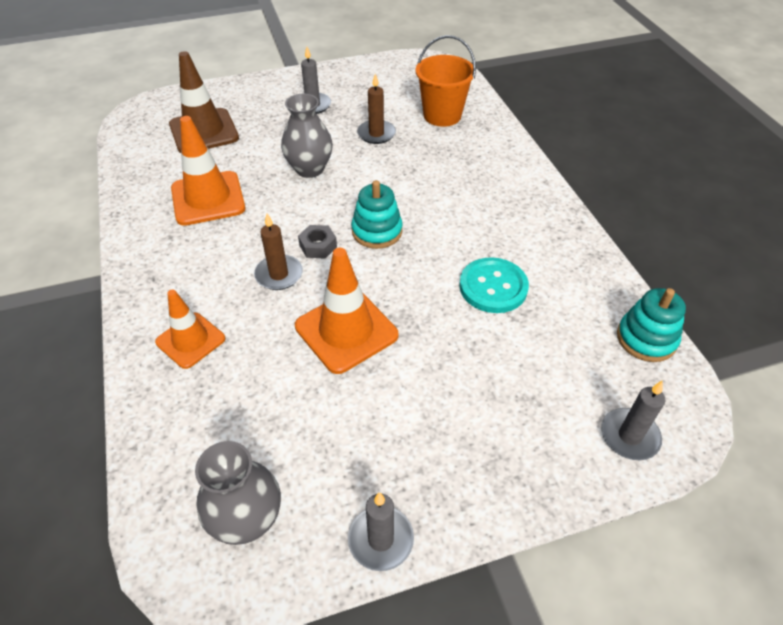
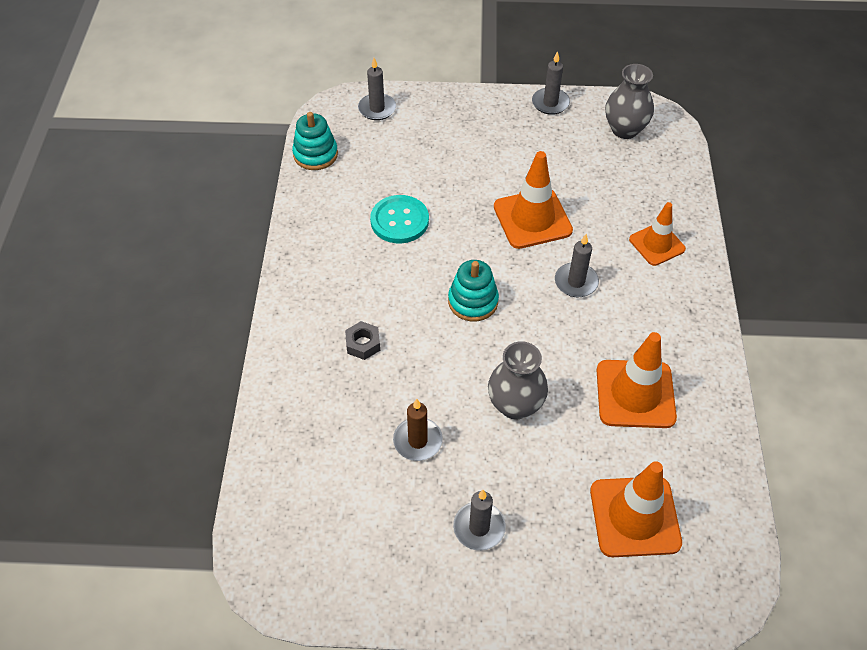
camera: 160 degrees left, 5 degrees up
brown traffic cone [169,51,239,153] -> orange traffic cone [590,461,682,557]
brown candle [254,214,303,290] -> grey candle [555,234,599,297]
grey nut [298,225,337,259] -> grey nut moved to [345,321,380,360]
orange bucket [416,35,476,127] -> none

